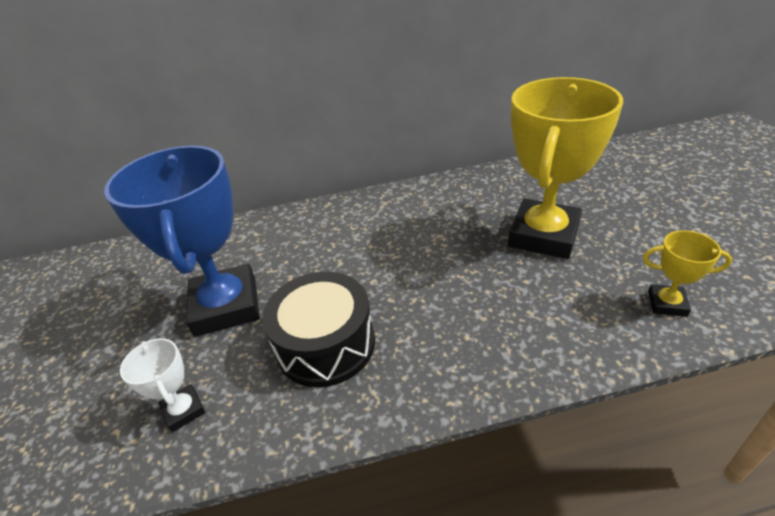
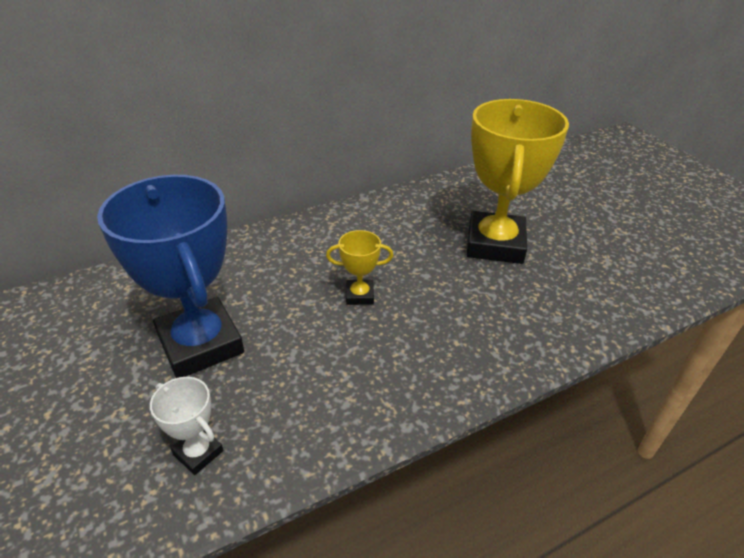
camera: 20 degrees left, 0 degrees up
black drum [262,272,375,387] -> none
yellow trophy [643,230,732,317] -> yellow trophy moved to [326,230,394,305]

